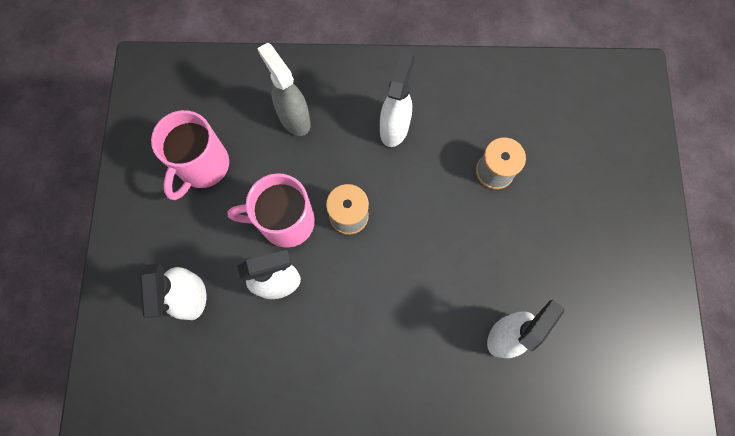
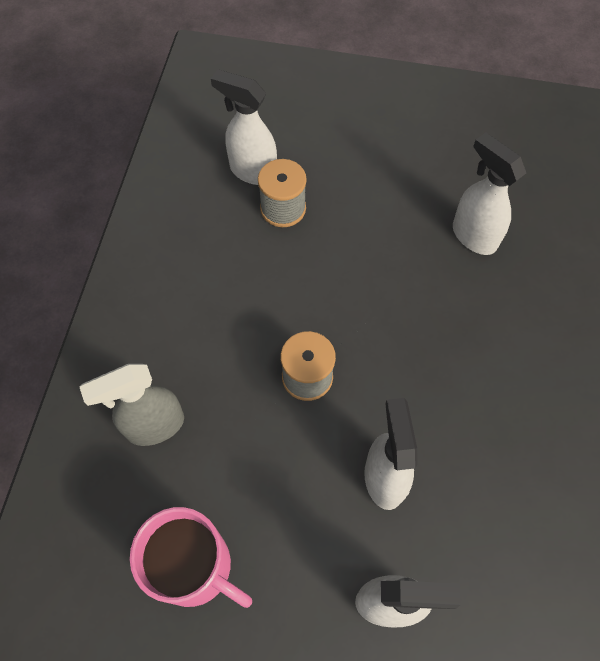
camera: 80 degrees left, 10 degrees down
pink mug [227,173,315,248] -> none
white spray bottle [380,51,415,147] -> white spray bottle moved to [211,69,277,185]

